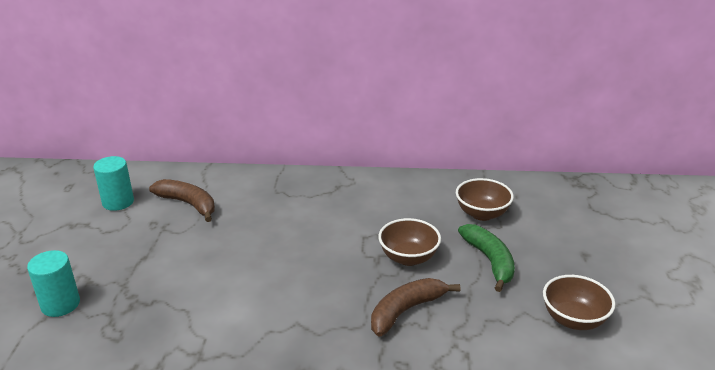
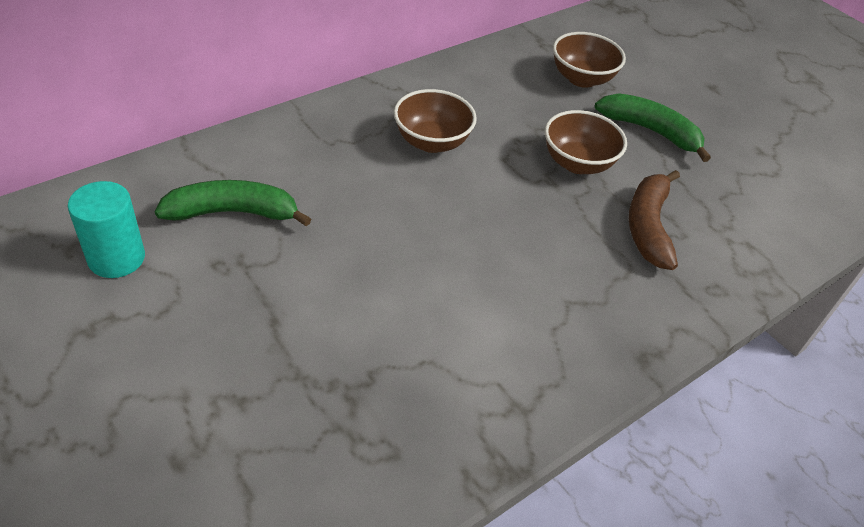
camera: 45 degrees left, 15 degrees up
turquoise cylinder [27,250,80,317] -> none
brown banana [149,179,215,222] -> green banana [155,180,311,226]
brown bowl [543,275,616,330] -> brown bowl moved to [394,89,477,153]

